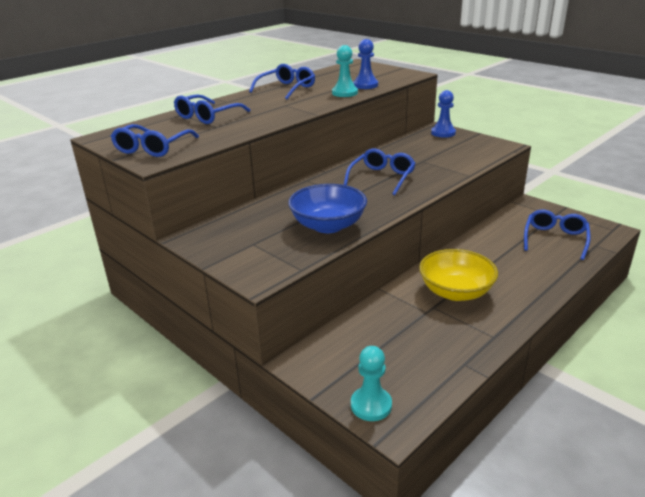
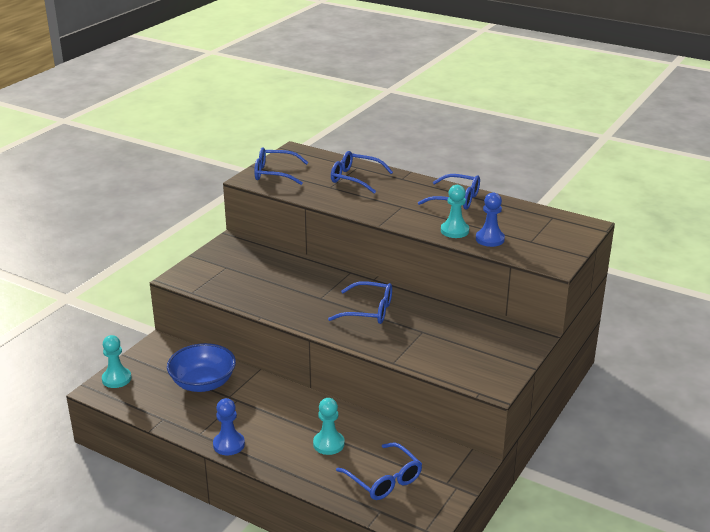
camera: 75 degrees right, 0 degrees up
blue bowl [288,184,367,233] -> blue bowl moved to [167,343,236,392]
yellow bowl [419,249,498,301] -> none
blue pawn [431,90,456,138] -> blue pawn moved to [213,398,245,455]
blue glasses [524,210,591,260] -> blue glasses turned 45 degrees clockwise [336,442,422,500]
none -> turquoise pawn [313,398,345,455]

